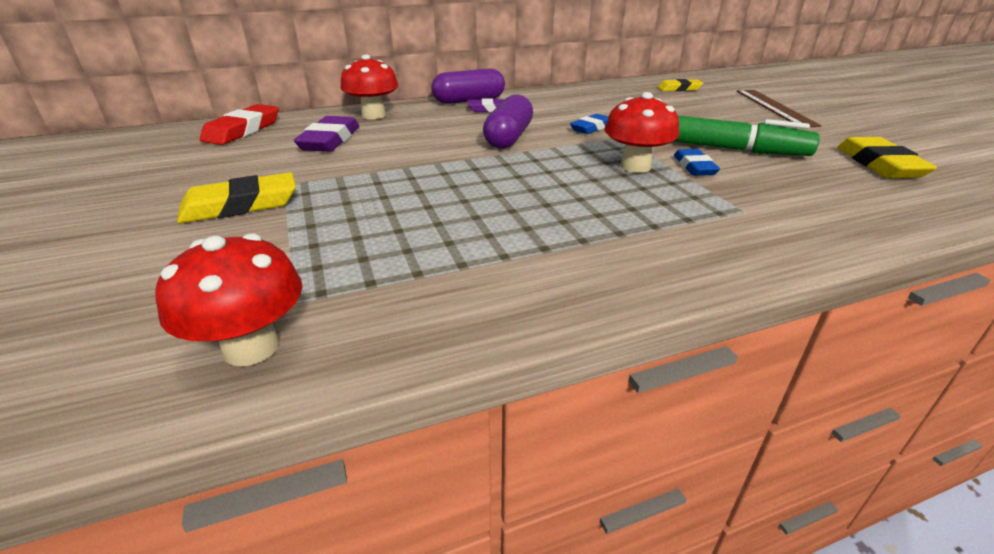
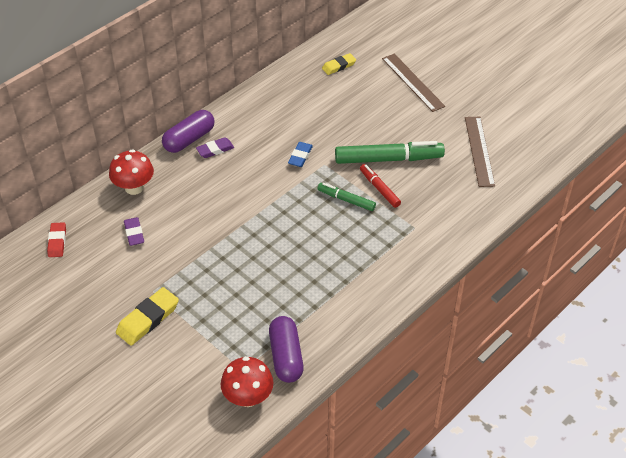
camera: 25 degrees left, 15 degrees up
red eraser [200,104,279,145] -> red eraser [47,222,66,257], size x0.63
purple eraser [294,116,359,152] -> purple eraser [124,217,144,246], size x0.63
purple capsule [483,94,533,149] -> purple capsule moved to [269,316,304,383]
red mushroom [604,92,679,173] -> green marker [318,183,376,211]
blue eraser [674,149,720,176] -> red marker [360,164,401,208]
yellow eraser [838,137,937,178] -> brown ruler [465,117,495,187]

